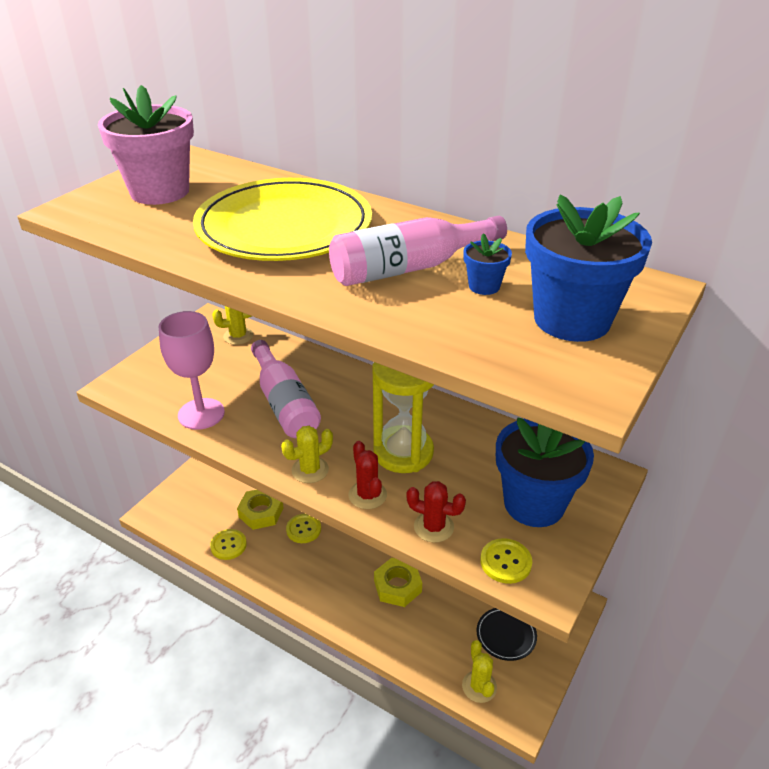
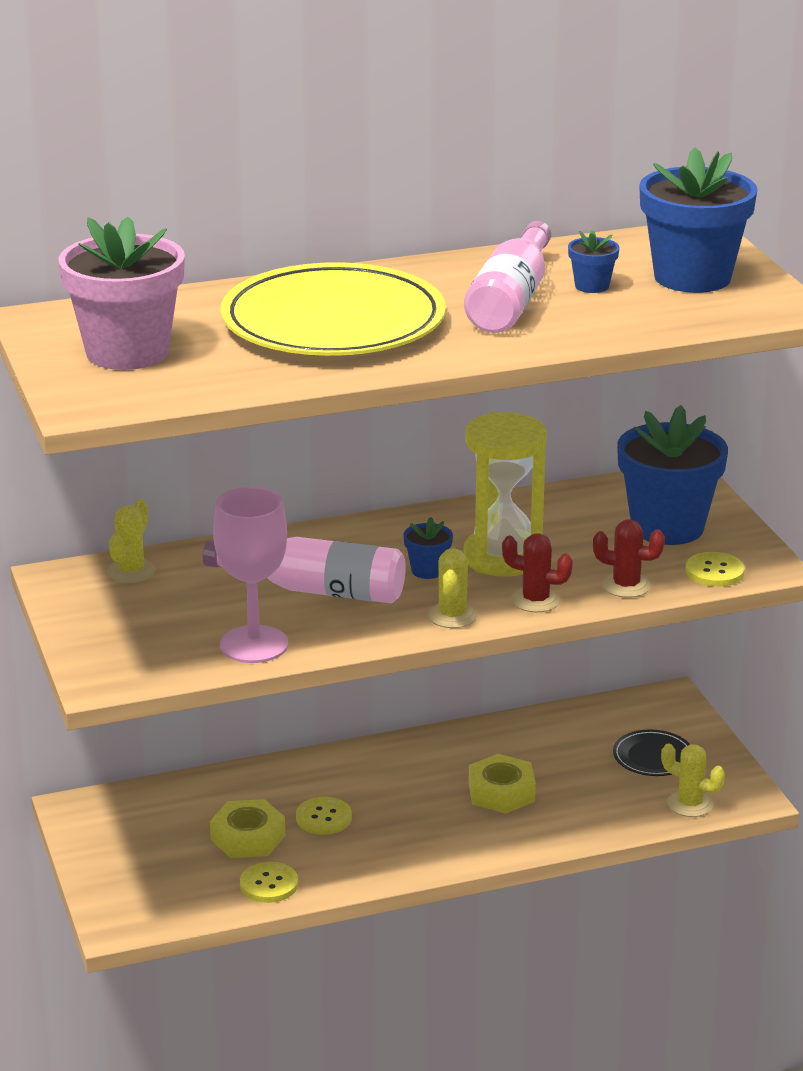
camera: 50 degrees left, 10 degrees down
red cactus [406,481,466,543] -> red cactus turned 45 degrees clockwise [593,519,665,598]
none -> blue flower pot [403,517,453,579]

